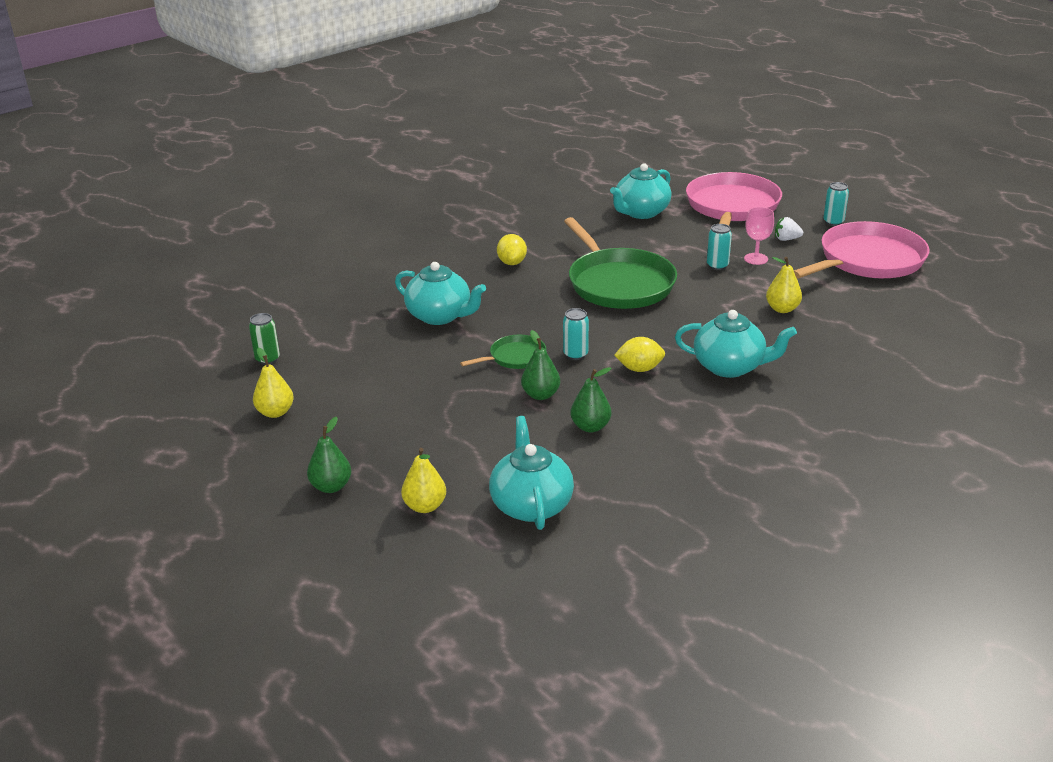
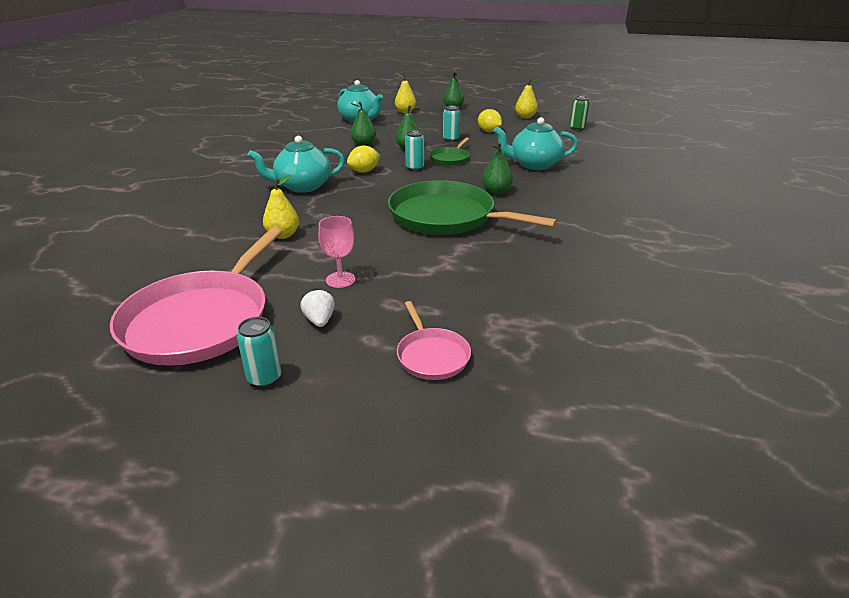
camera: 145 degrees right, 0 degrees up
yellow lemon [497,234,527,265] -> yellow lemon moved to [478,109,502,132]
turquoise teapot [610,163,672,219] -> none
pink pan [686,172,782,226] -> pink pan [397,301,471,380], size x0.48
turquoise can [707,224,732,270] -> turquoise can moved to [443,106,460,142]
white strawberry [775,217,803,241] -> white strawberry turned 75 degrees counterclockwise [300,288,335,327]
none -> green pear [482,142,513,195]

